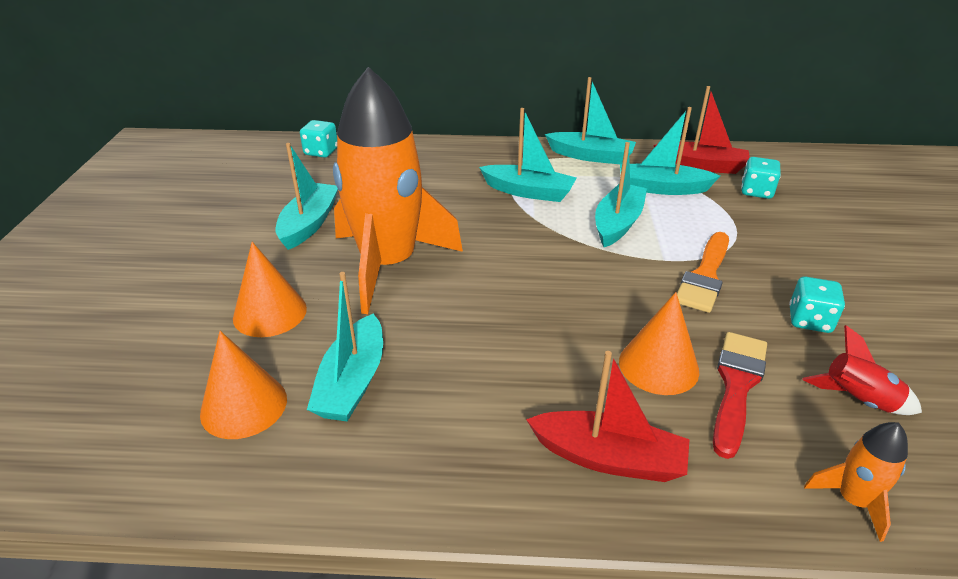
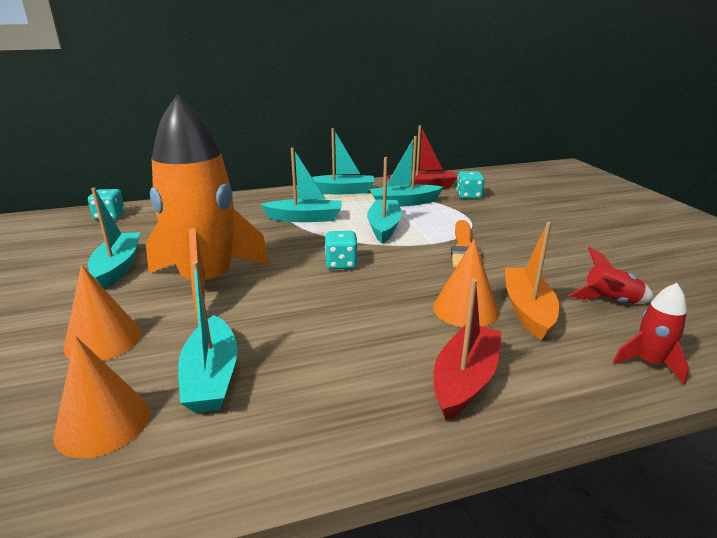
camera: 20 degrees left, 10 degrees down
red boat [526,351,690,482] -> red boat turned 60 degrees counterclockwise [434,279,502,420]
red brush [713,332,767,459] -> orange boat [505,222,559,340]
turquoise dice [789,276,845,333] -> turquoise dice moved to [325,231,358,269]
orange rocket [804,422,908,542] -> red rocket [613,283,689,384]

